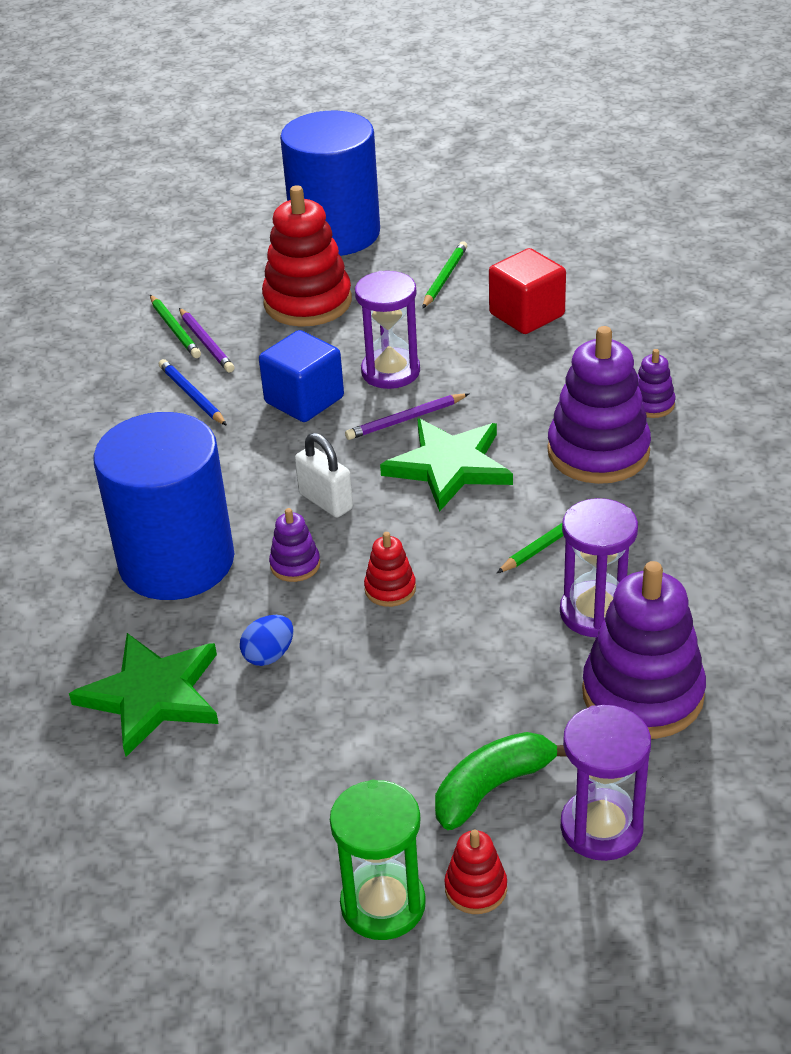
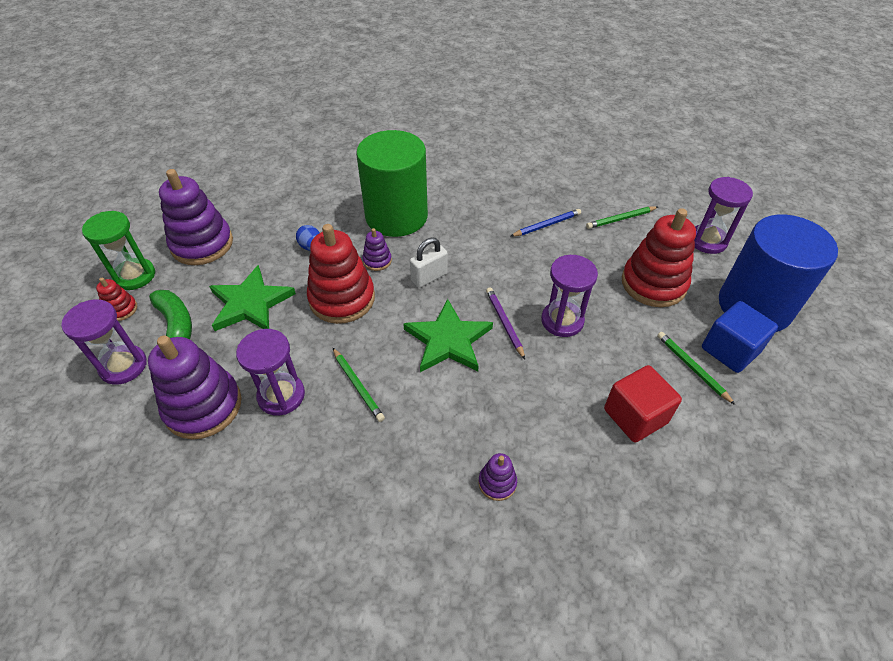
camera: 95 degrees right, 10 degrees up
green star [69,633,219,757] -> green star moved to [209,265,296,331]
blue cylinder [93,412,234,600] -> green cylinder [356,130,428,237]
purple pencil [179,308,235,373] -> none
blue cube [259,330,344,422] -> blue cube moved to [702,301,778,373]
red stacking toy [364,532,416,607] -> red stacking toy [307,224,375,324], size x2.16
green pencil [423,241,467,308] -> green pencil turned 150 degrees counterclockwise [657,332,735,405]
purple stacking toy [547,326,651,484] -> purple stacking toy moved to [159,169,233,265]
none -> purple hourglass [694,177,753,254]

